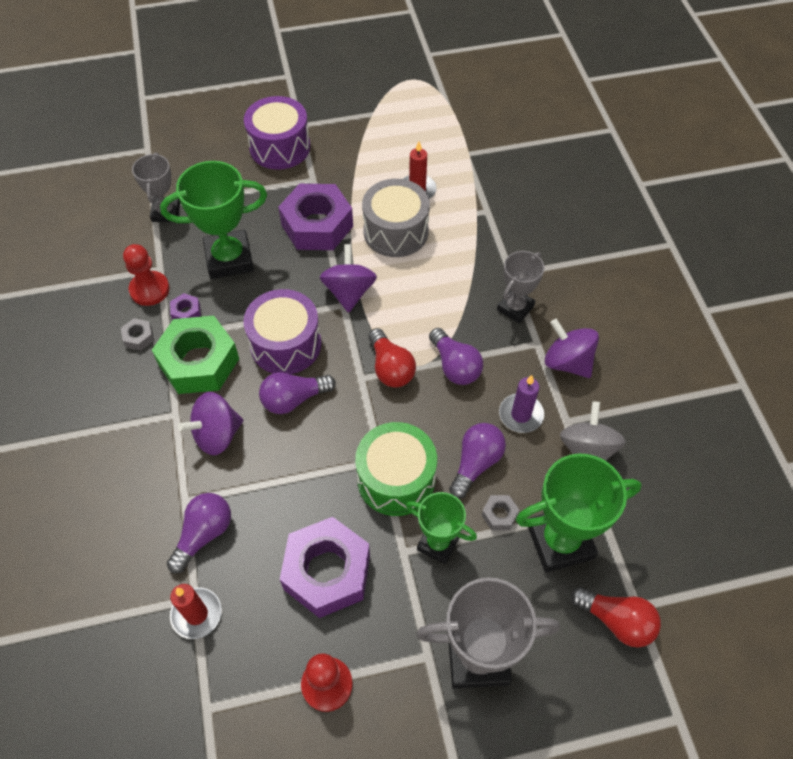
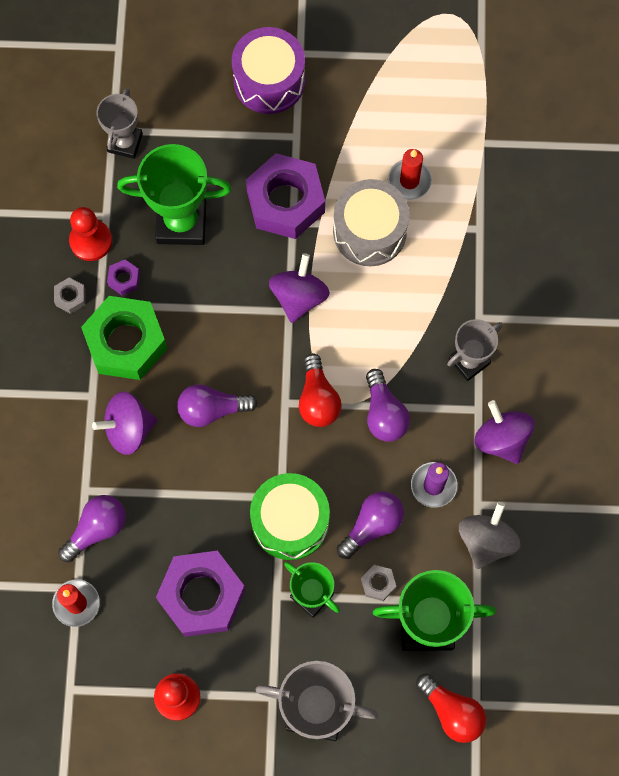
camera: 15 degrees right, 15 degrees up
purple drum [243,289,322,374] -> none

